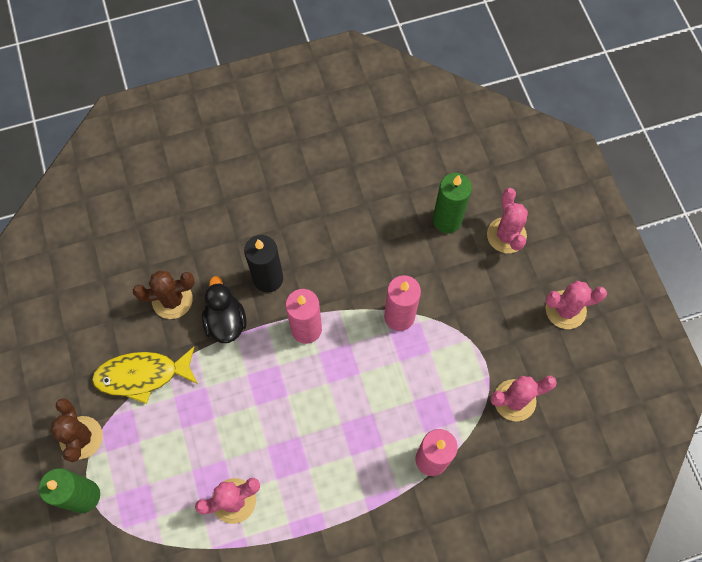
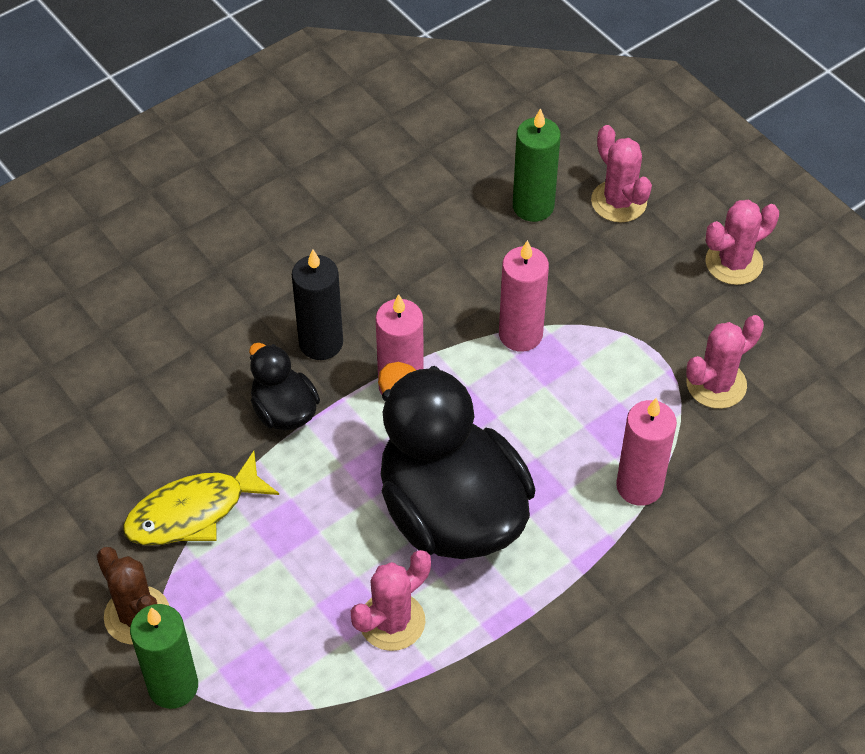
camera: 20 degrees left, 15 degrees down
brown cactus [133,270,195,319] -> none
none -> black duck [378,362,535,559]

